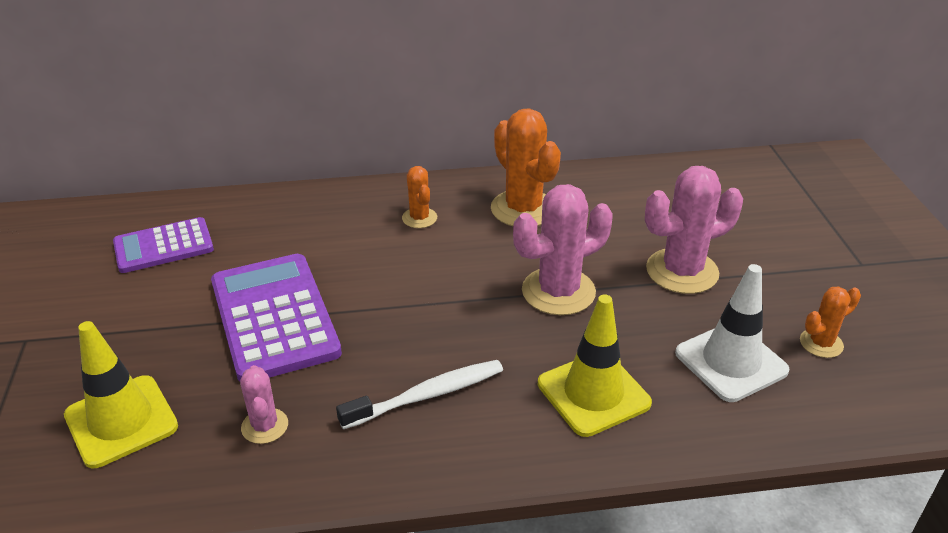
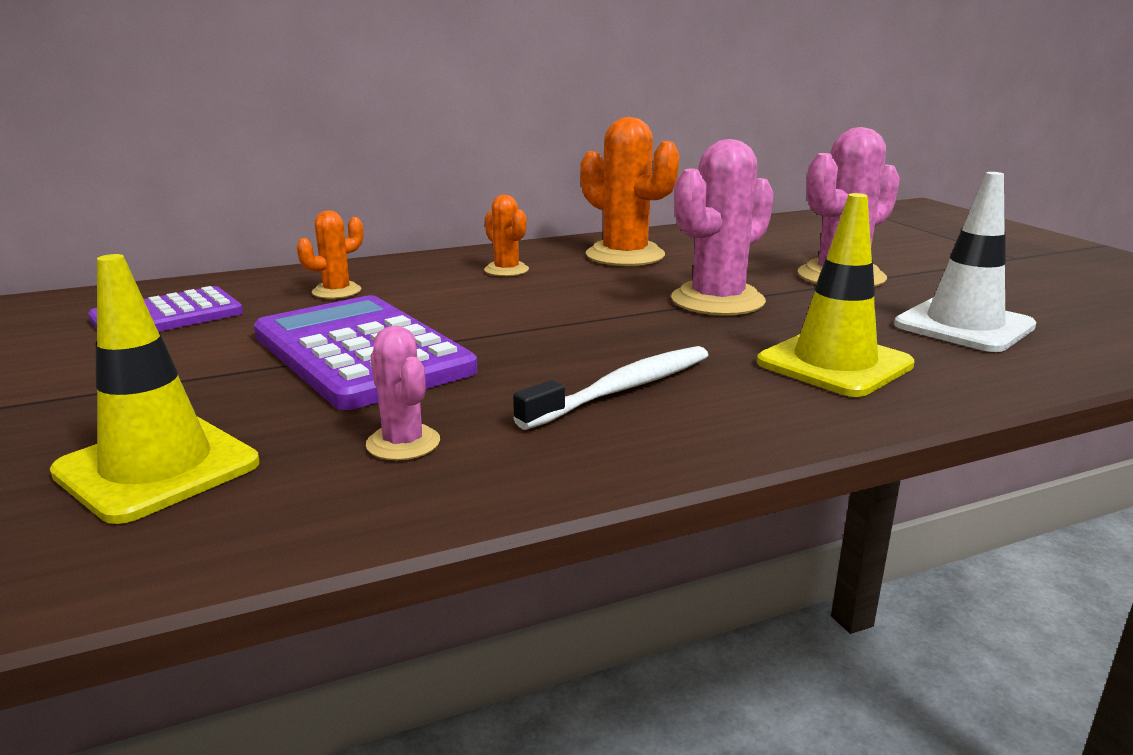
camera: 15 degrees left, 15 degrees down
orange cactus [800,286,861,358] -> orange cactus moved to [297,211,363,299]

